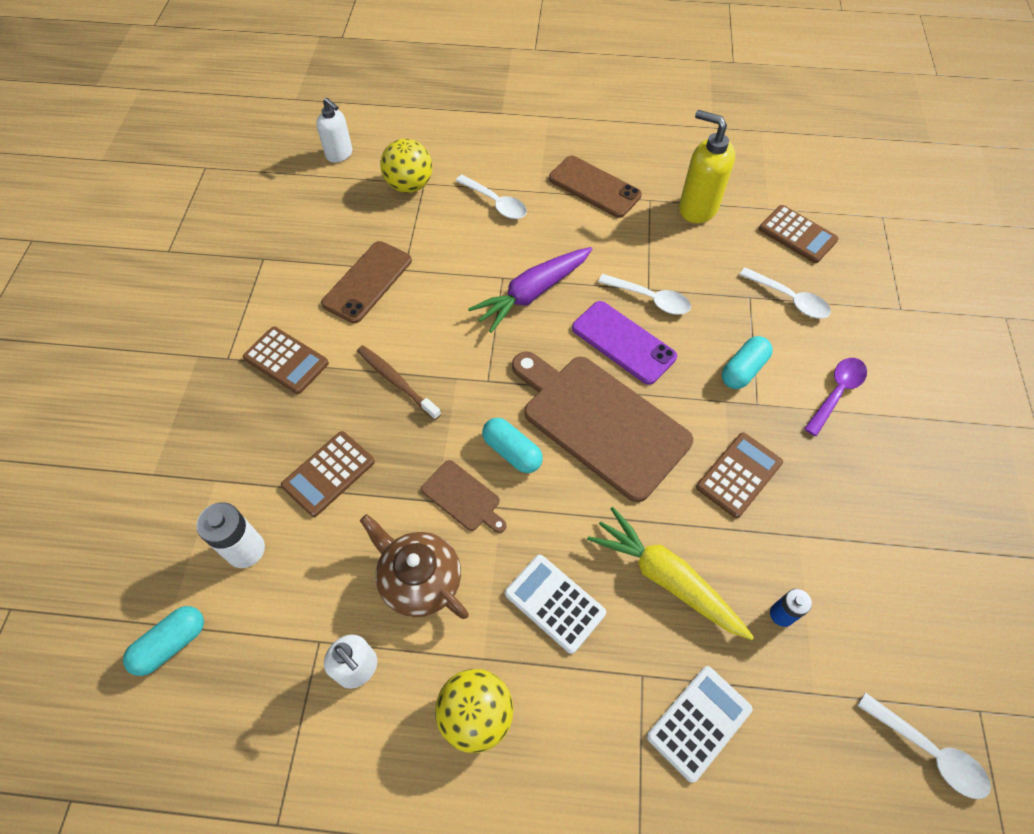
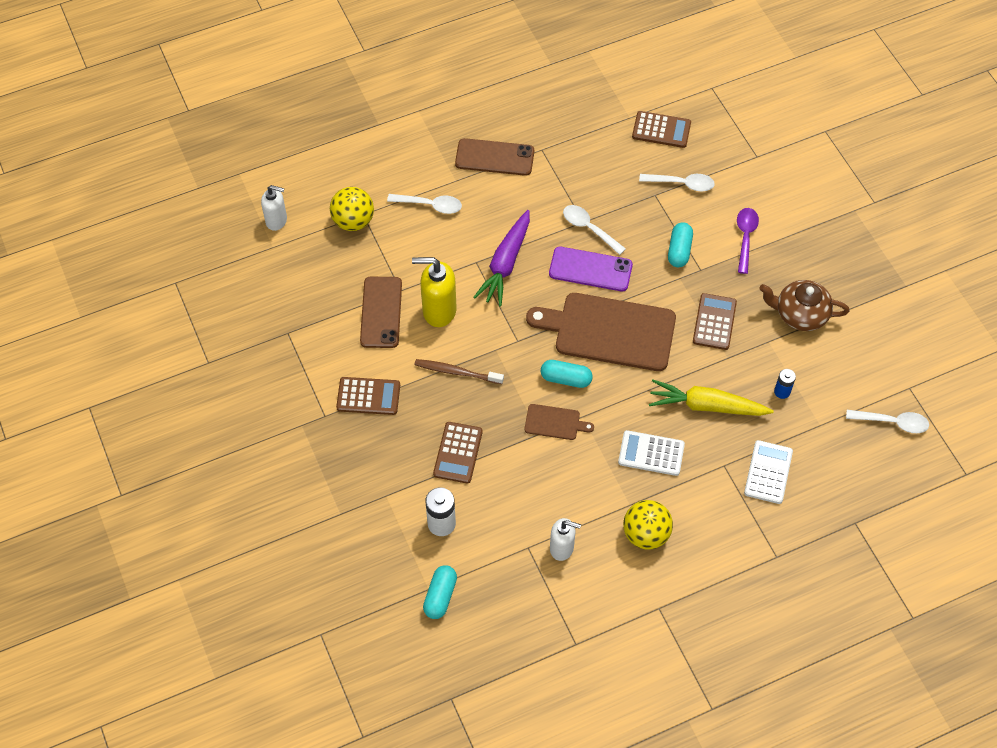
camera: 30 degrees left, 0 degrees up
brown teapot [360,514,469,619] -> brown teapot moved to [759,280,850,331]
white spoon [598,274,691,315] -> white spoon turned 135 degrees counterclockwise [563,205,626,255]
yellow soap dispenser [679,110,735,223] -> yellow soap dispenser moved to [412,257,456,327]

